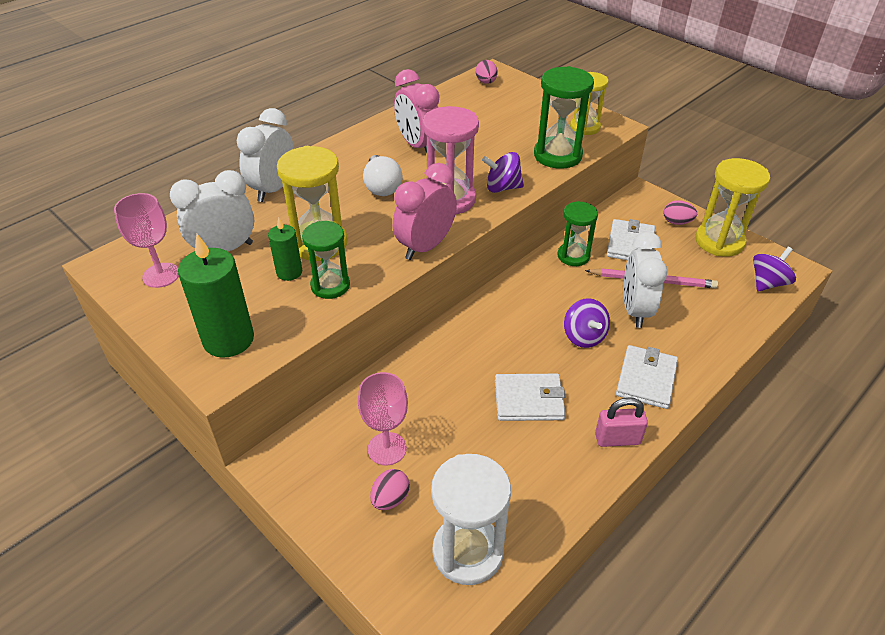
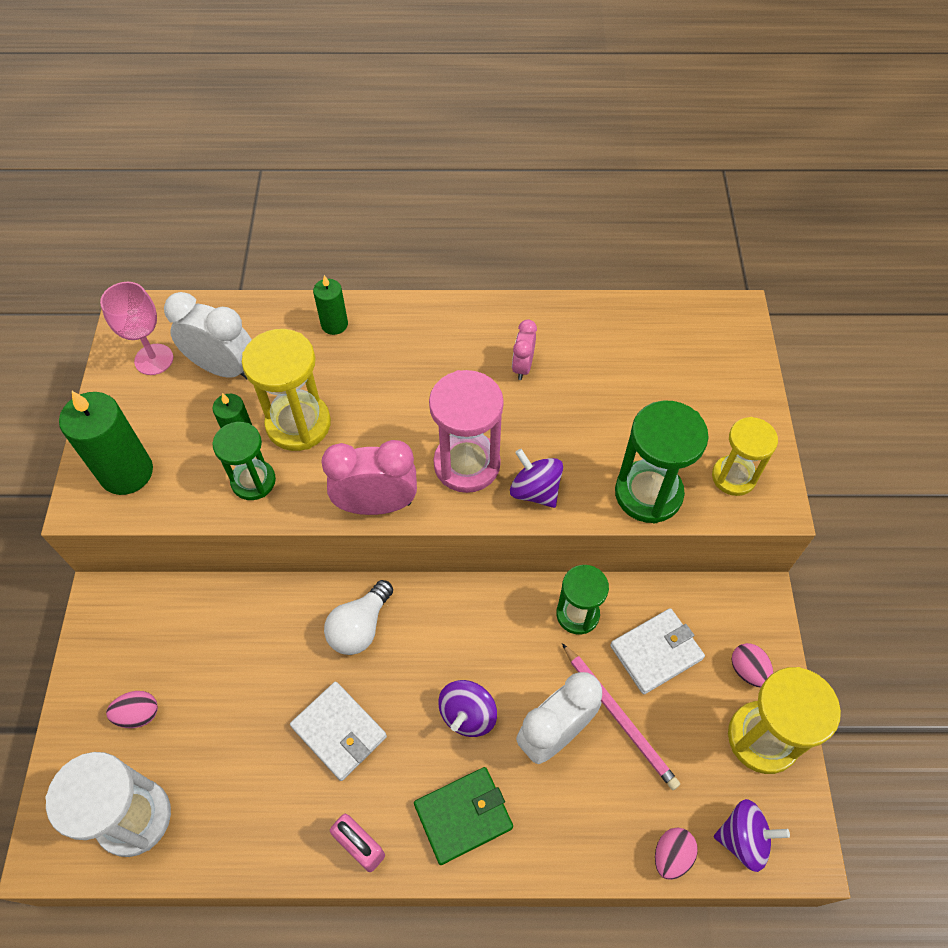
camera: 45 degrees right, 15 degrees up
white clock [237,108,294,202] -> green candle [313,275,348,335]
pink goblet [358,372,408,465] -> none
white light bulb [363,155,402,196] -> white light bulb moved to [324,580,393,655]
pink clock [394,69,440,153] -> pink clock [512,319,537,380], size x0.56
pink egg [476,60,498,84] -> pink egg moved to [655,827,698,880]
white wallet [616,345,678,409] -> green wallet [414,767,513,865]

